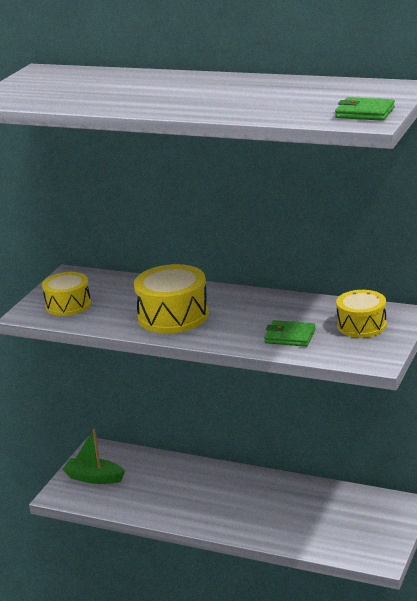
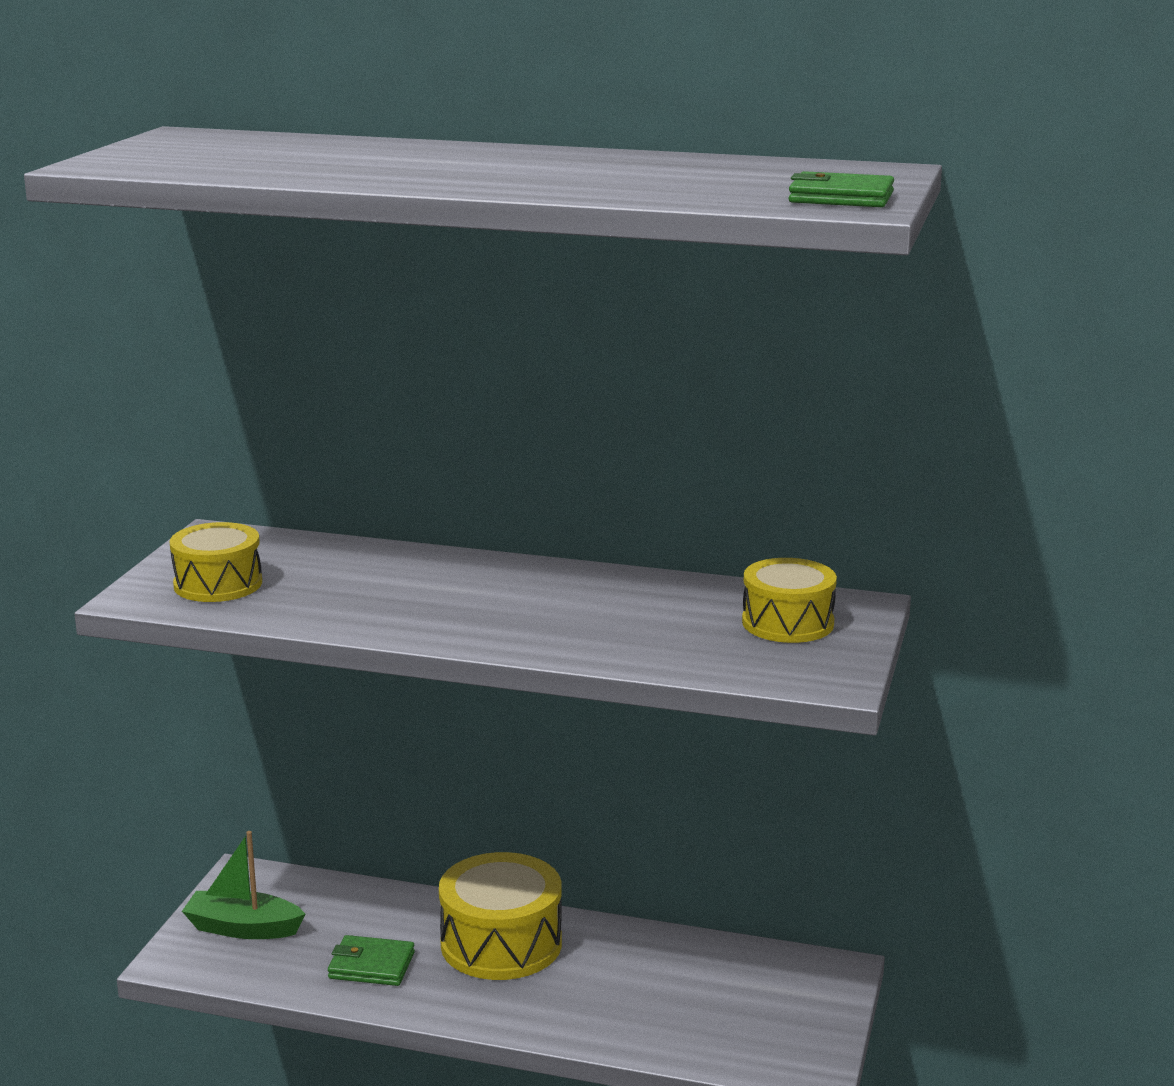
camera: 10 degrees left, 5 degrees down
yellow drum [134,264,209,333] -> yellow drum moved to [439,852,562,980]
green wallet [264,320,316,347] -> green wallet moved to [328,935,415,986]

